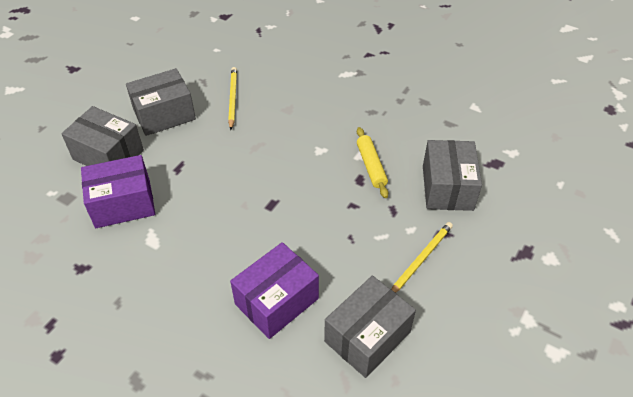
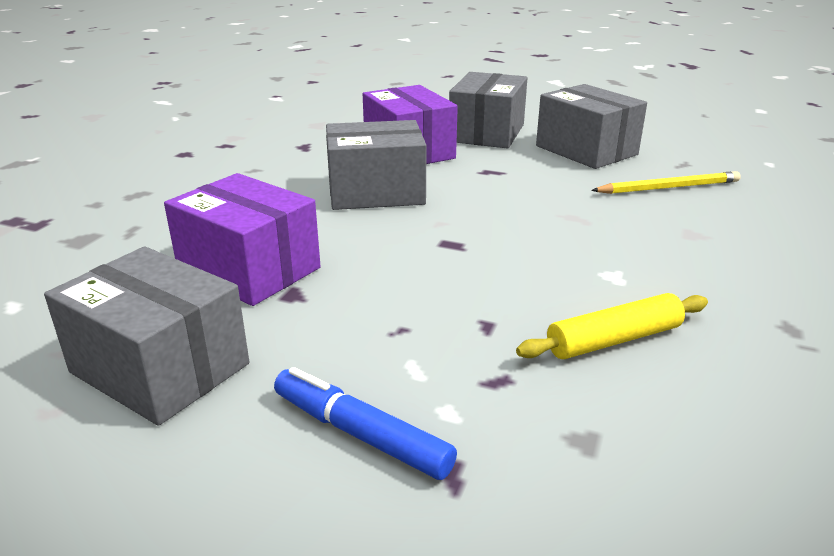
camera: 80 degrees right, 20 degrees down
yellow pencil [391,222,453,293] -> blue marker [274,367,457,480]
grey box [423,140,482,211] -> grey box moved to [326,120,427,210]

